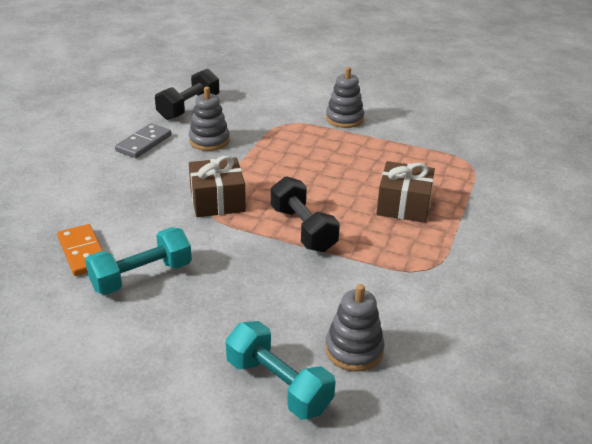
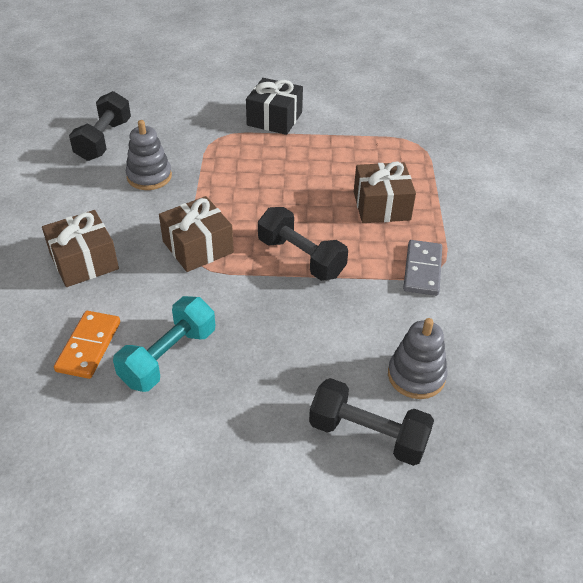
camera: 20 degrees left, 10 degrees up
orange domino [57,224,103,276] -> orange domino turned 60 degrees clockwise [54,311,120,379]
grey domino [115,123,171,158] -> grey domino moved to [403,240,442,296]
turquoise dumbbell [226,321,336,420] -> black dumbbell [309,378,434,466]
grey stacking toy [326,67,364,128] -> black gift [246,78,303,135]
none -> brown gift [42,210,119,287]

